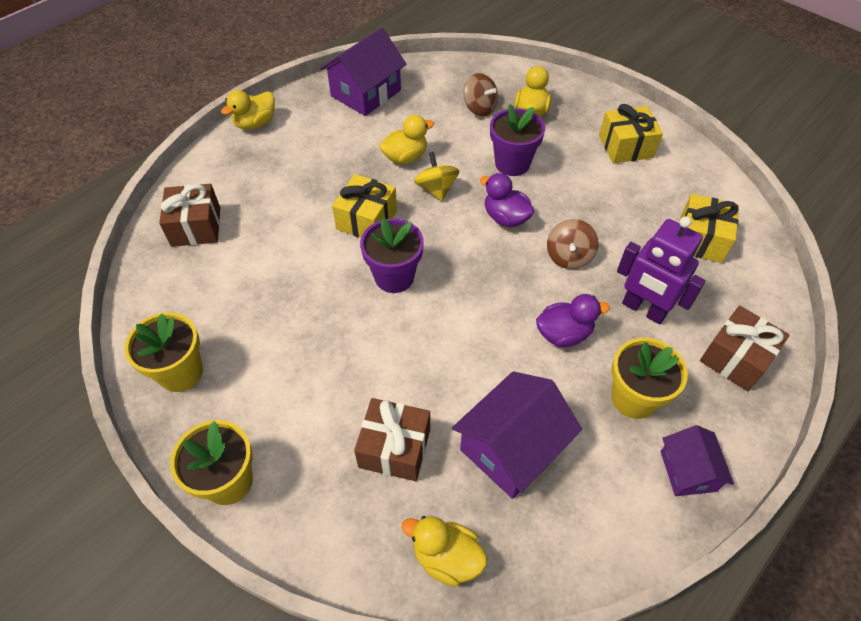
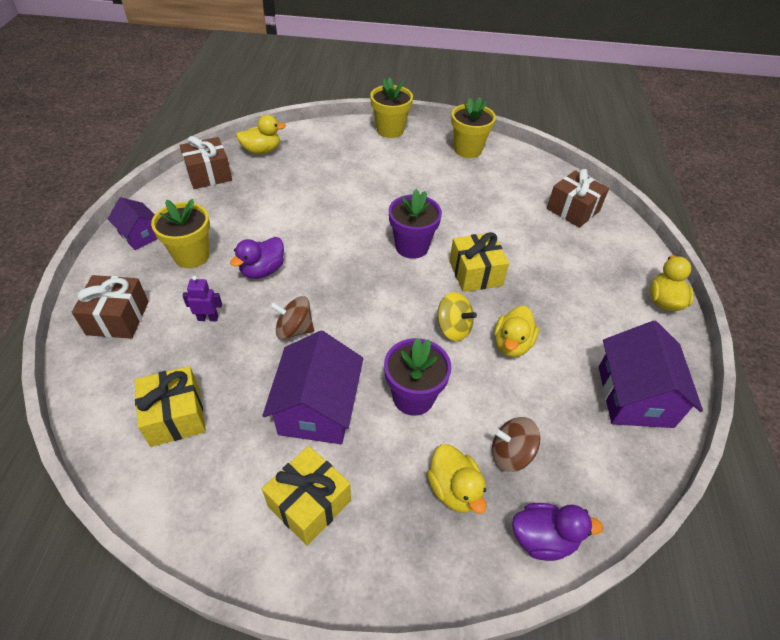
camera: 140 degrees right, 5 degrees down
brown gift [354,398,430,481] -> brown gift moved to [180,136,232,189]
purple house [452,371,582,499] -> purple house moved to [262,331,363,444]
purple duck [480,173,535,227] -> purple duck moved to [512,503,603,561]
brown spinning top [547,219,599,269] -> brown spinning top turned 60 degrees counterclockwise [270,296,314,340]
purple robot [617,216,706,324] -> purple robot [182,276,222,321], size x0.49

